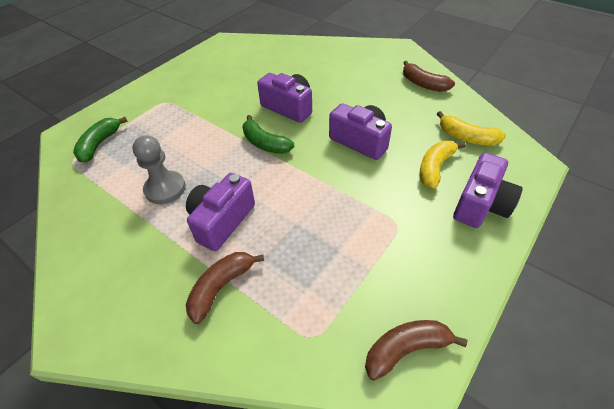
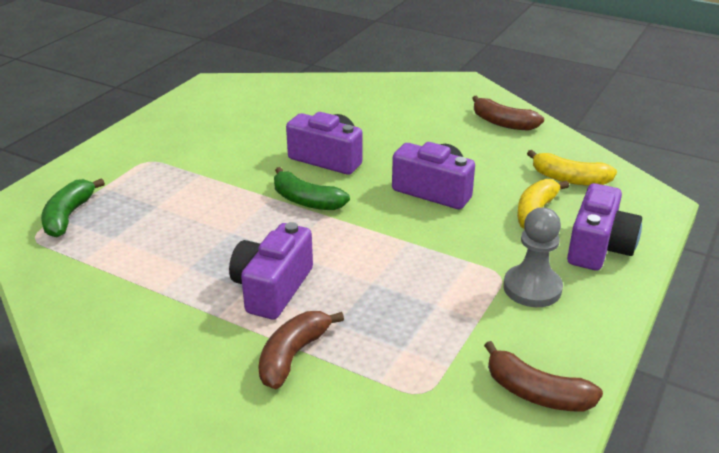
camera: 10 degrees left, 15 degrees down
grey pawn [132,135,186,204] -> grey pawn moved to [503,207,563,307]
brown banana [365,320,467,381] -> brown banana turned 120 degrees counterclockwise [484,341,603,412]

